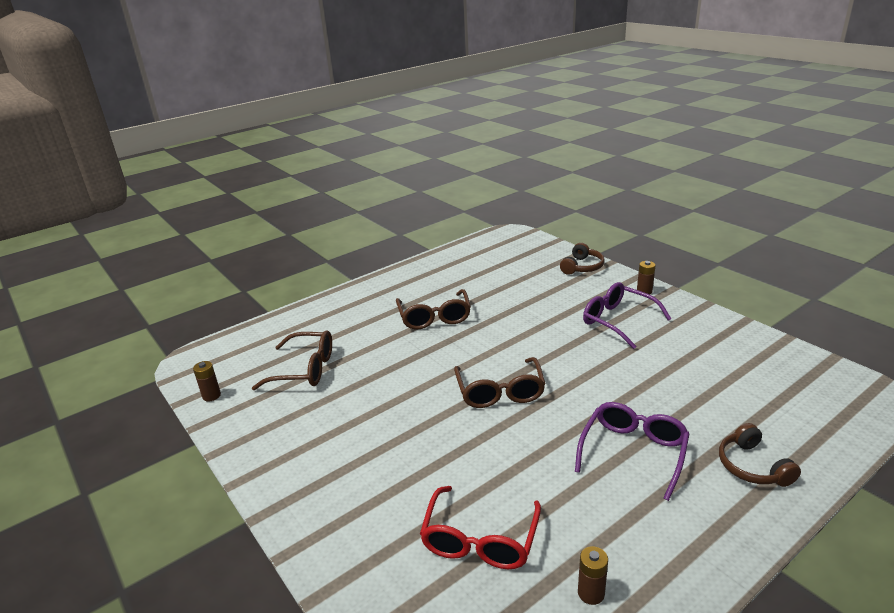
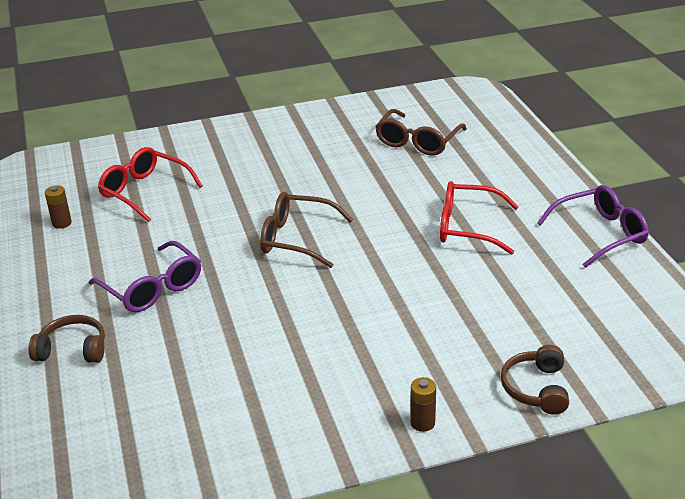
camera: 110 degrees right, 5 degrees up
brown battery [193,361,221,401] -> none
brown glasses [396,289,471,329] -> red glasses [440,181,519,255]
brown headphones [560,243,605,275] -> brown headphones turned 45 degrees clockwise [501,345,569,415]
purple glasses [583,282,671,349] -> purple glasses moved to [537,185,649,268]

